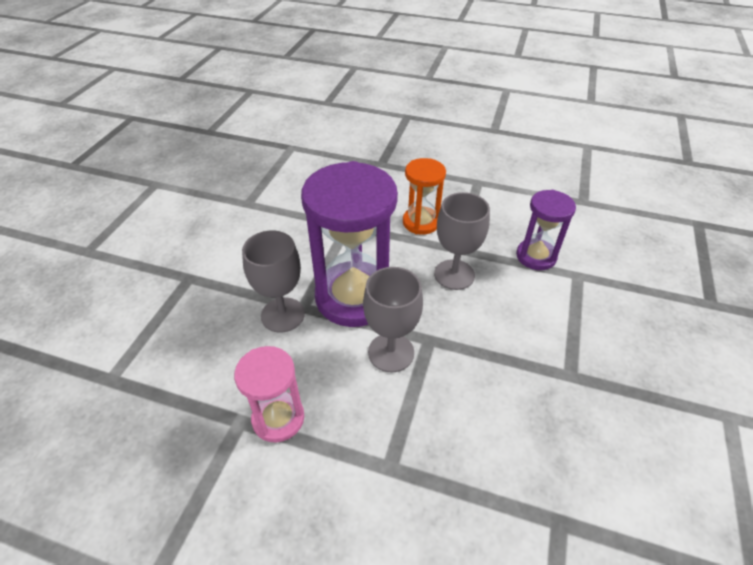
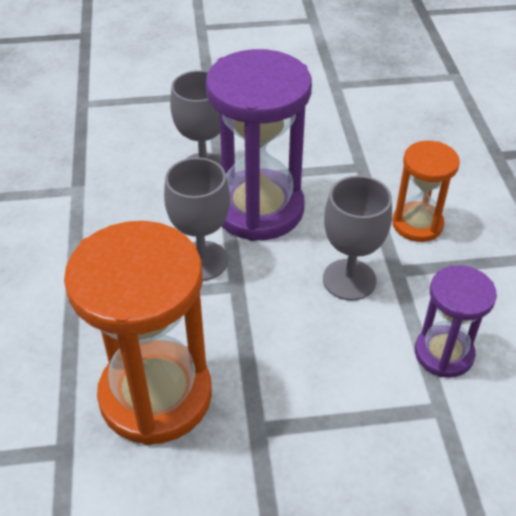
camera: 65 degrees right, 0 degrees up
pink hourglass [234,346,304,443] -> none
none -> orange hourglass [64,221,212,445]

